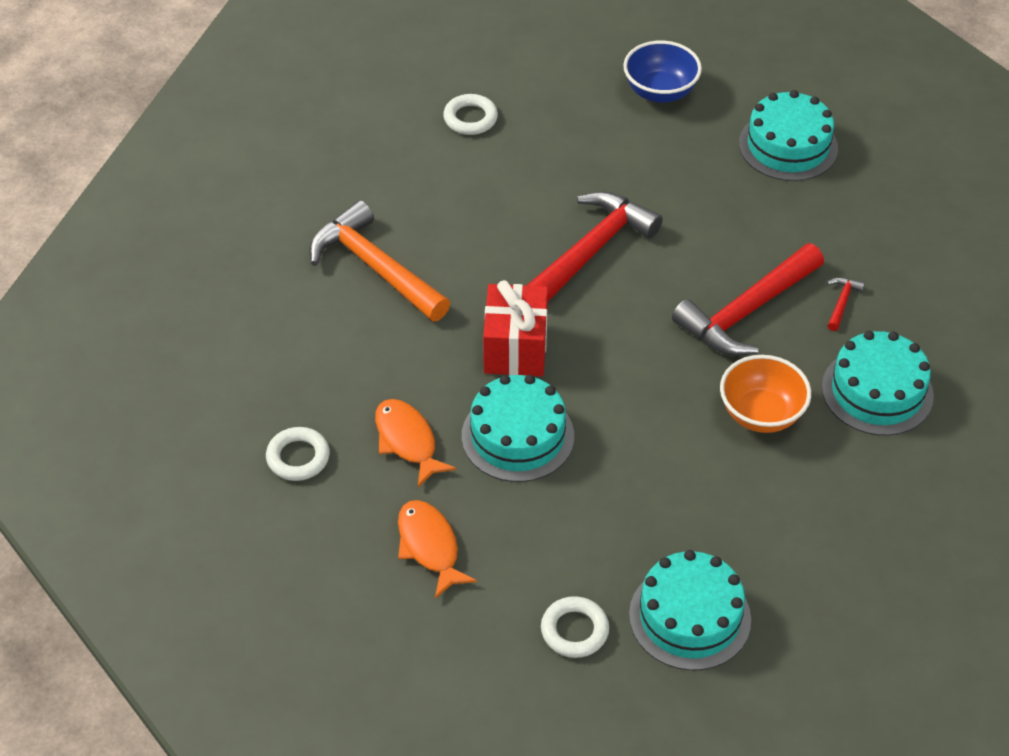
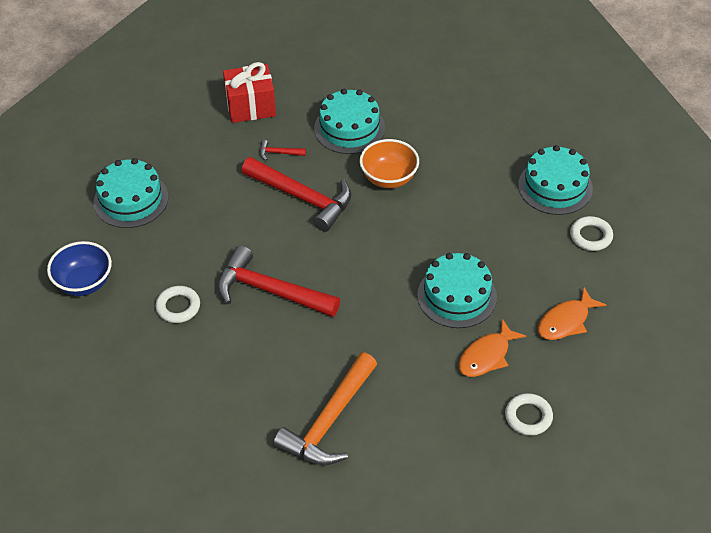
camera: 105 degrees left, 0 degrees up
white ring [443,94,498,135] -> white ring moved to [156,286,200,323]
red gift [483,280,548,376] -> red gift moved to [223,62,276,123]

